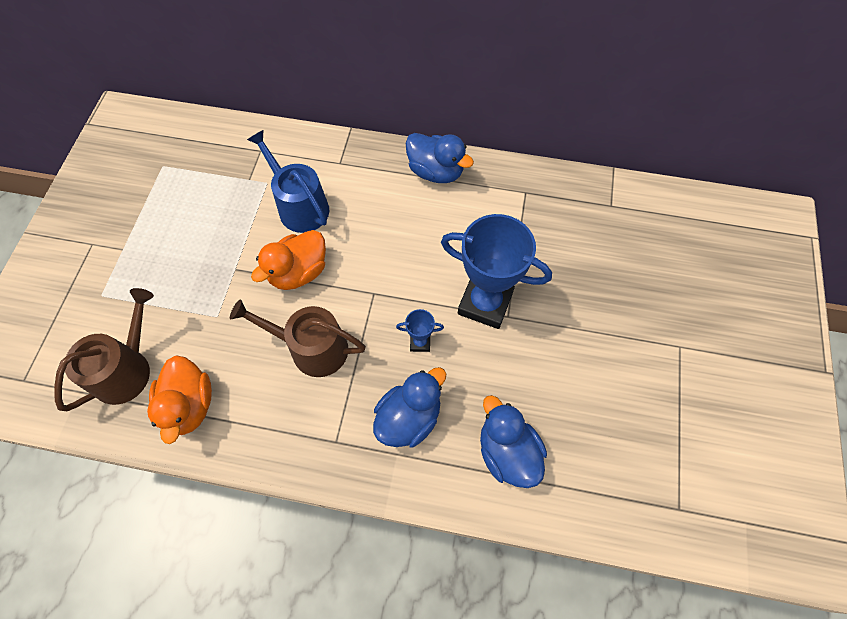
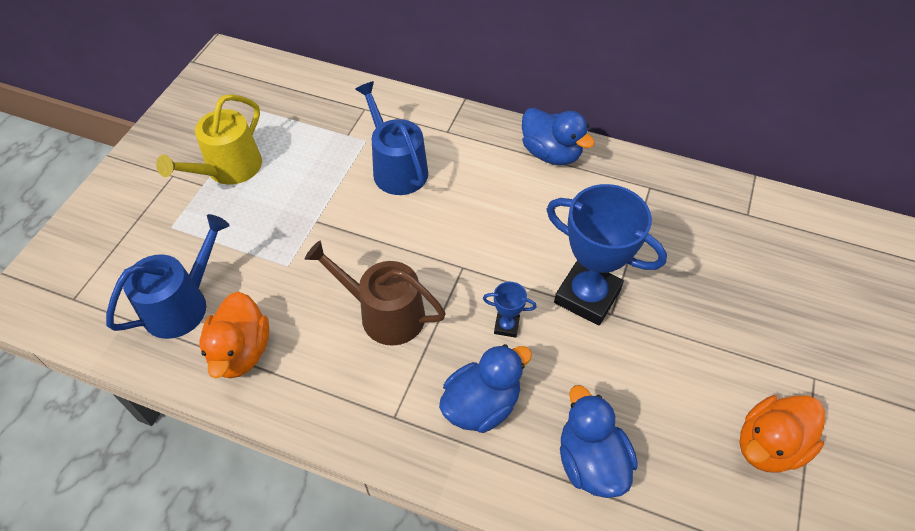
camera: 10 degrees right, 10 degrees down
brown watering can [54,288,154,411] -> blue watering can [106,214,230,339]
orange duck [251,230,326,290] -> orange duck moved to [739,395,825,473]
none -> yellow watering can [156,94,262,185]

